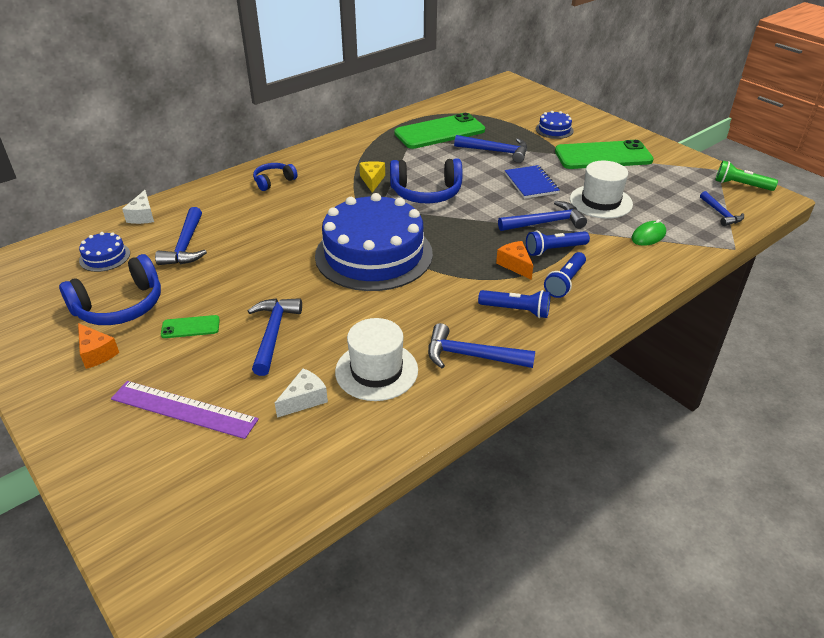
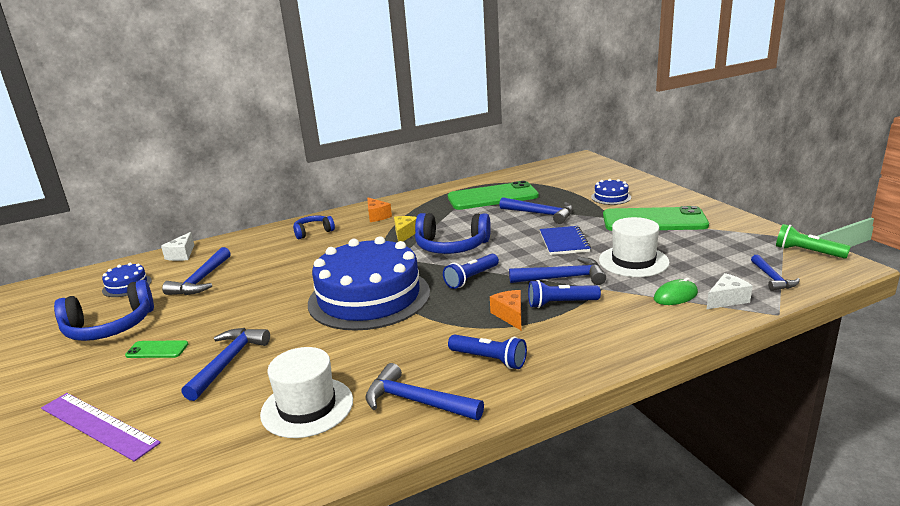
camera: 15 degrees right, 15 degrees down
orange cheese [78,323,119,369] -> orange cheese moved to [367,197,392,222]
white cheese [275,368,328,418] -> white cheese moved to [707,273,752,309]
blue flashlight [544,252,586,298] -> blue flashlight moved to [443,254,499,289]

